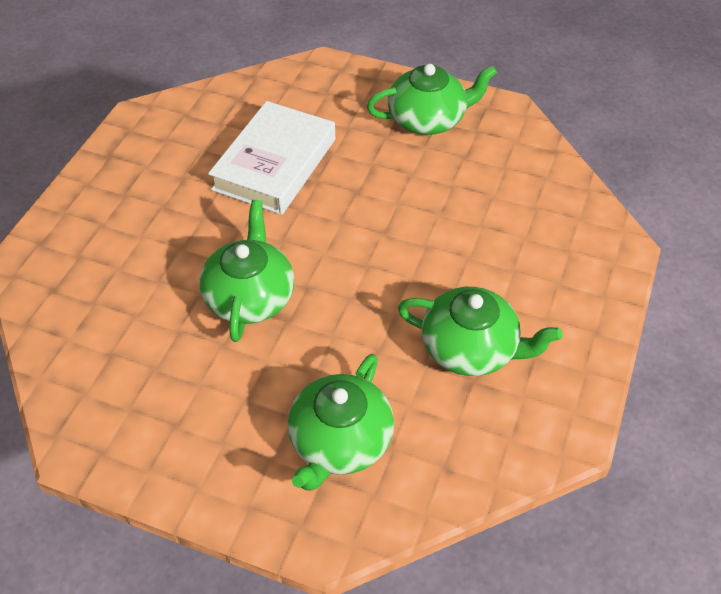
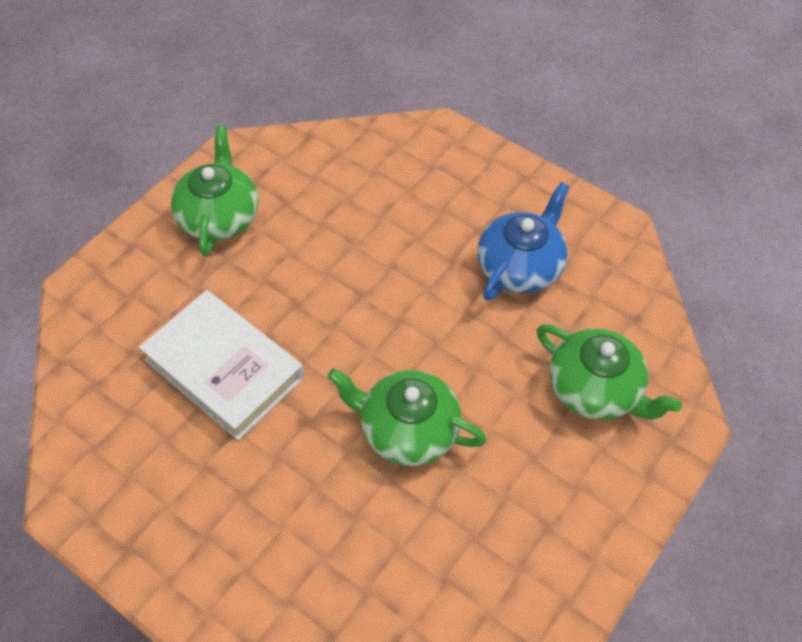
camera: 75 degrees left, 5 degrees up
green teapot [398,287,562,376] -> blue teapot [478,182,569,300]

